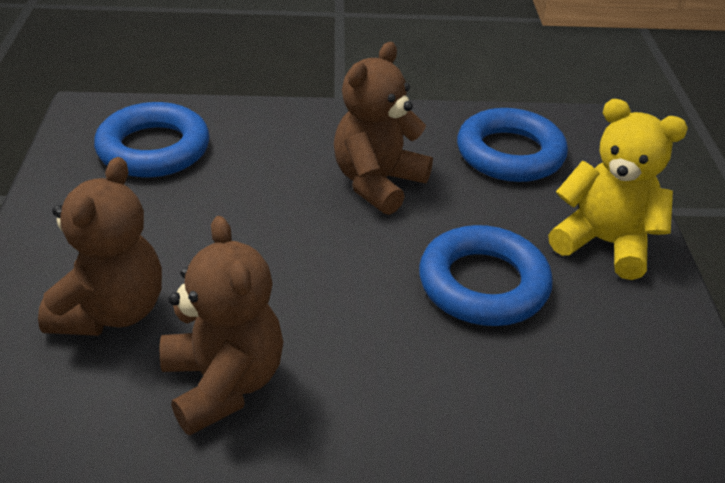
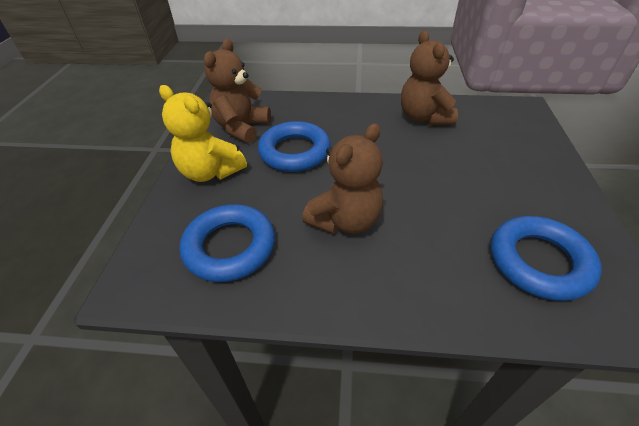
camera: 170 degrees left, 5 degrees up
brown teddy bear [38,157,162,336] -> brown teddy bear moved to [204,39,271,143]

